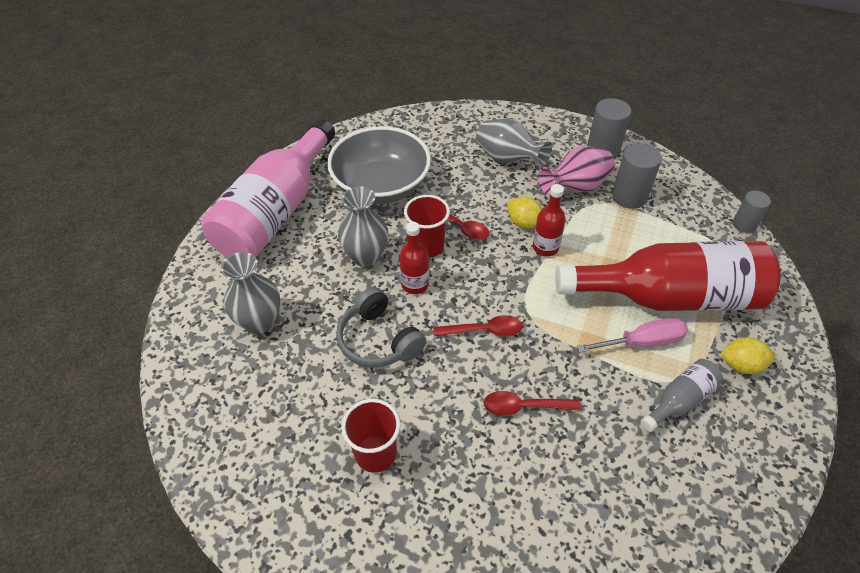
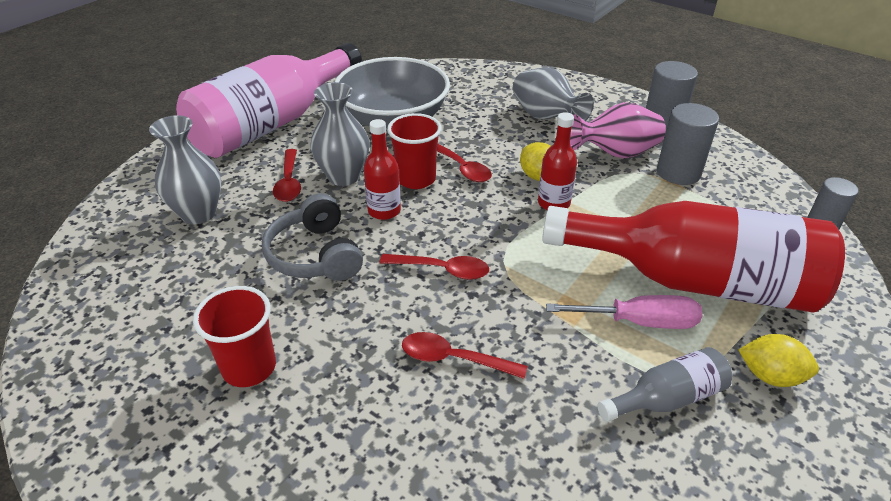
camera: 15 degrees right, 10 degrees down
none -> red spoon [273,149,301,202]

